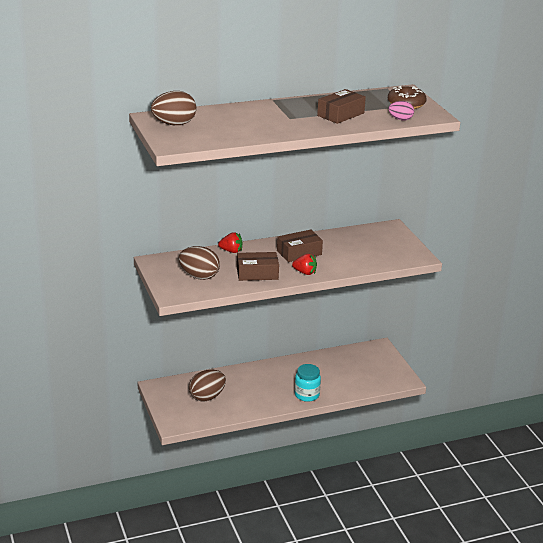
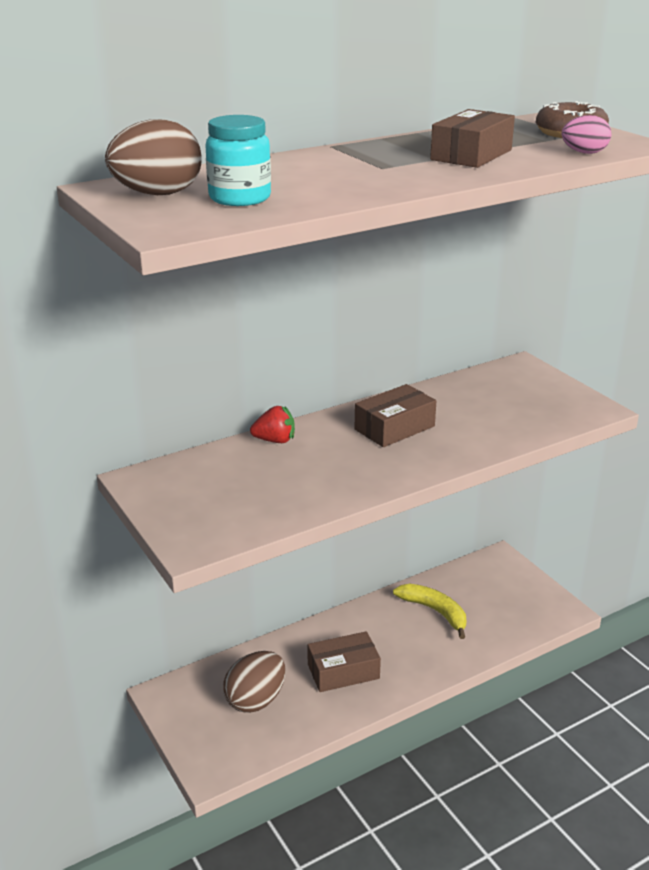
camera: 10 degrees left, 0 degrees up
brown egg [179,246,220,280] -> none
brown box [237,252,279,281] -> brown box moved to [307,631,381,692]
red strawberry [292,254,317,275] -> none
turquoise jar [295,364,321,402] -> turquoise jar moved to [205,115,271,206]
none -> yellow banana [393,584,467,639]

